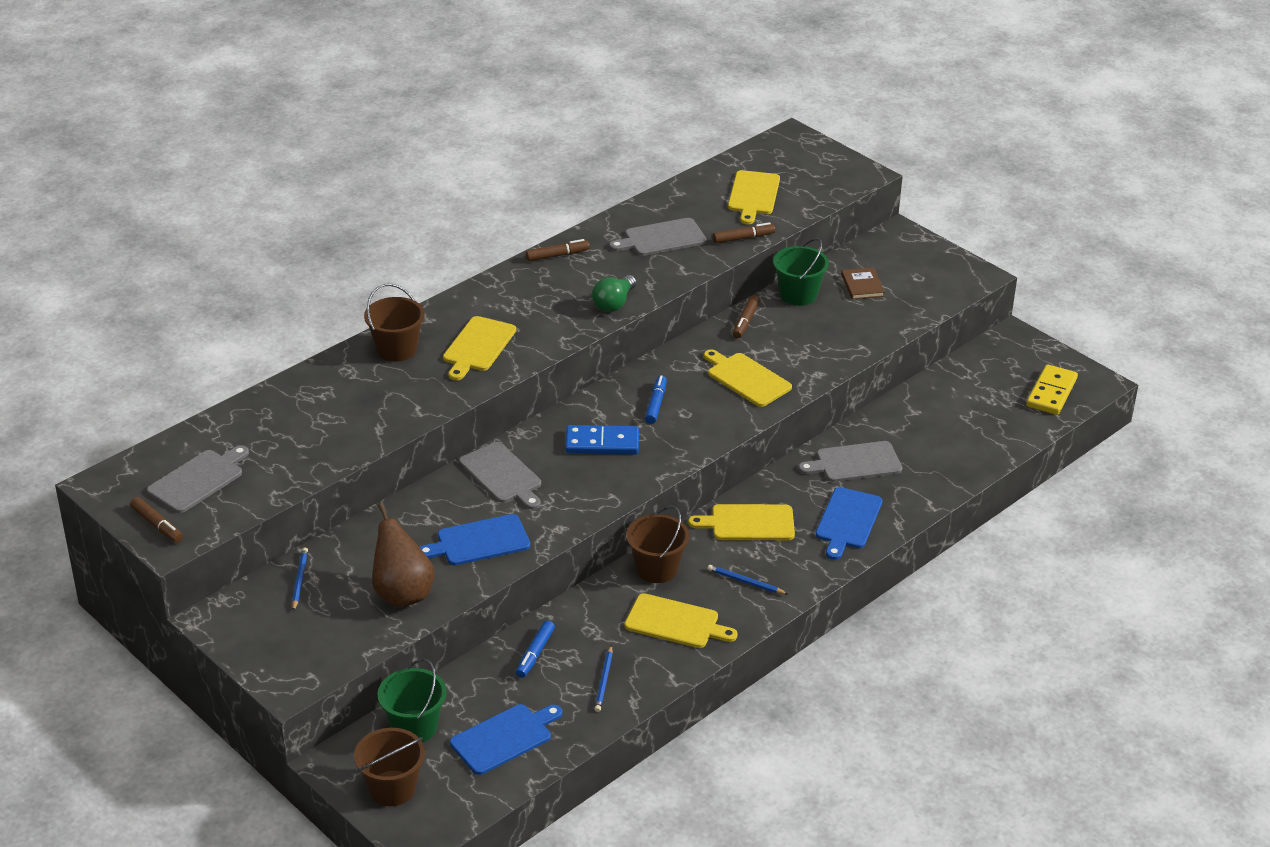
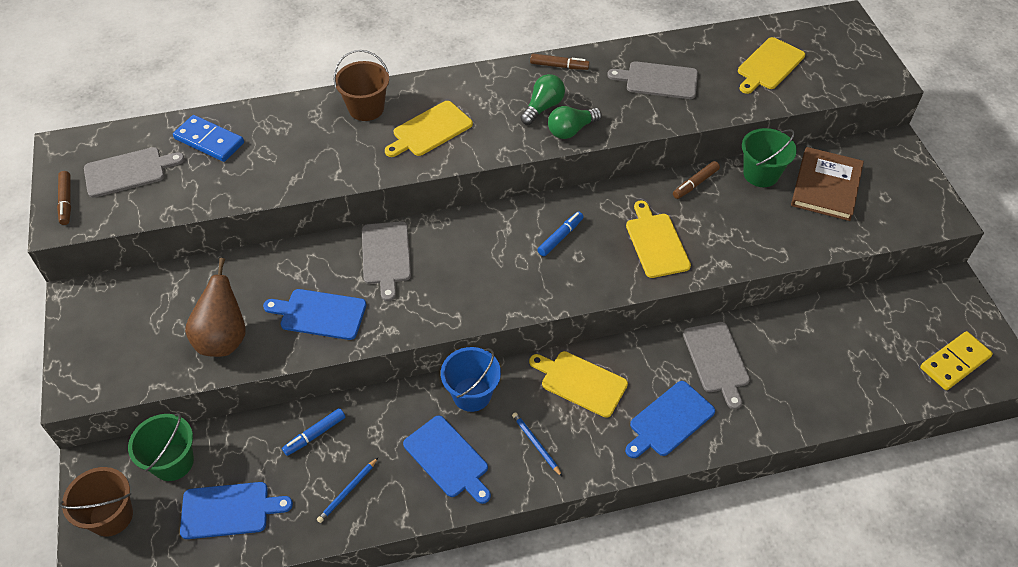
camera: 30 degrees right, 15 degrees up
blue pencil [292,548,308,611] -> none
blue domino [565,425,639,454] -> blue domino moved to [173,115,244,162]
yellow cutting board [625,593,738,648] -> blue cutting board [403,416,491,504]
brown bucket [626,506,689,583] -> blue bucket [441,347,501,412]
brown marker [713,222,775,243] -> none
grey cutting board [798,441,902,482] -> grey cutting board turned 120 degrees counterclockwise [683,322,750,409]
brown book [841,267,885,300] -> brown book [791,147,864,221], size x1.80
none -> green light bulb [520,74,565,125]

